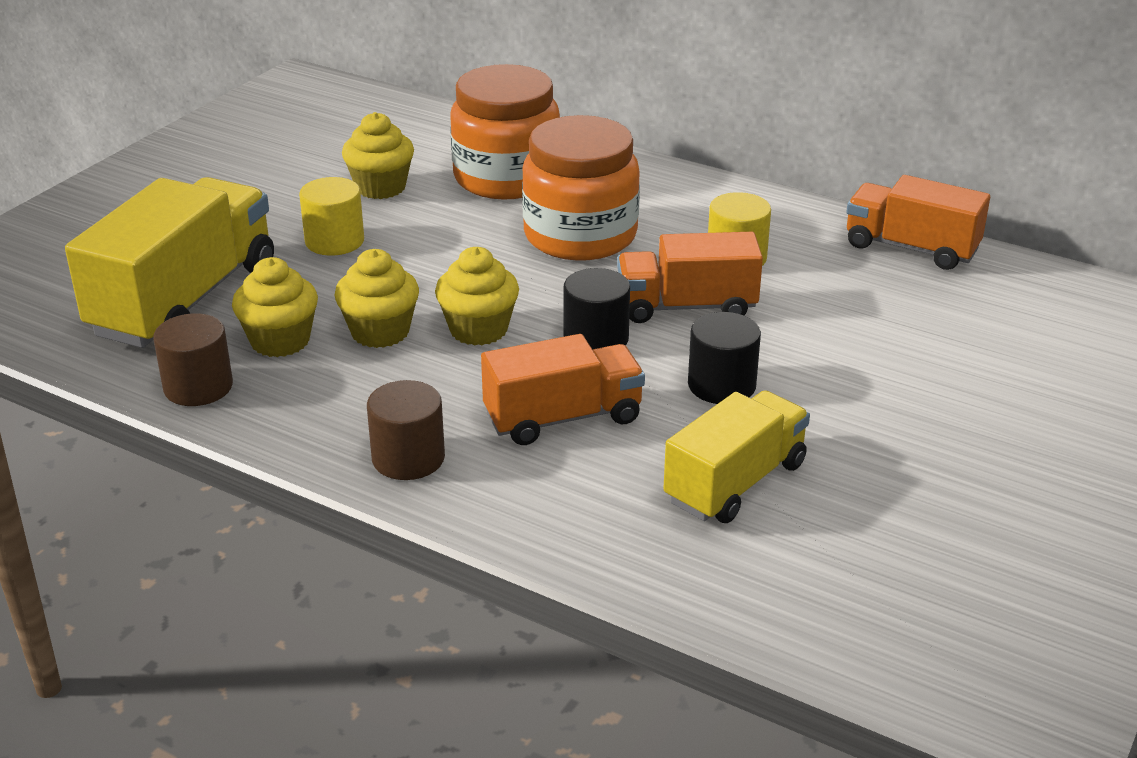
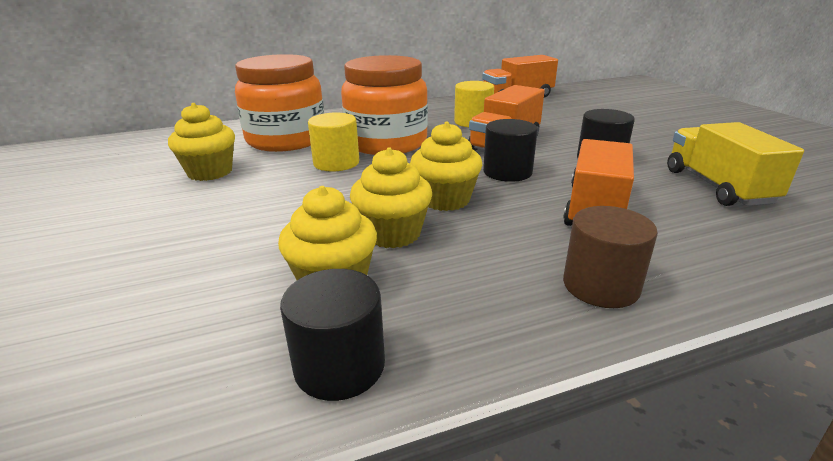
camera: 50 degrees left, 5 degrees down
yellow truck [65,177,274,348] -> none
brown cylinder [153,313,233,406] -> black cylinder [280,269,385,401]
yellow cylinder [299,177,364,256] -> yellow cylinder moved to [308,113,359,171]

